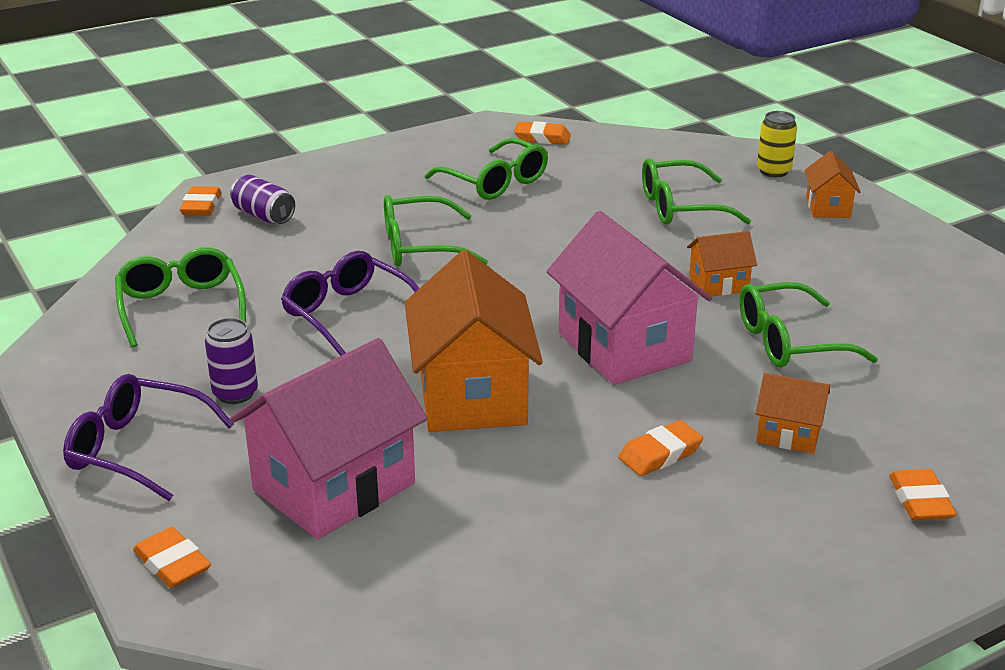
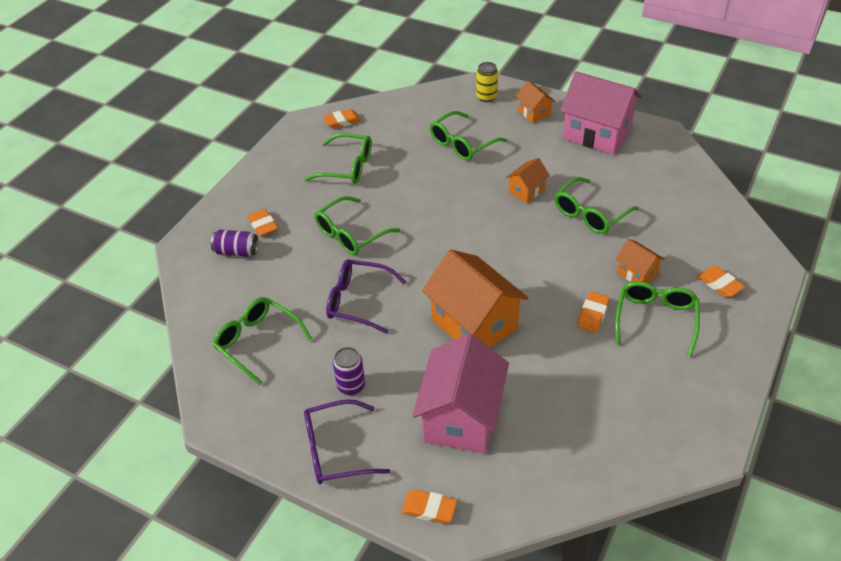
camera: 30 degrees left, 15 degrees up
orange eraser [180,186,221,216] -> orange eraser moved to [247,209,278,237]
pink house [547,211,712,385] -> pink house moved to [560,71,642,155]
orange house [756,373,830,454] -> orange house turned 60 degrees clockwise [616,239,665,283]
none -> green glasses [615,281,700,357]

